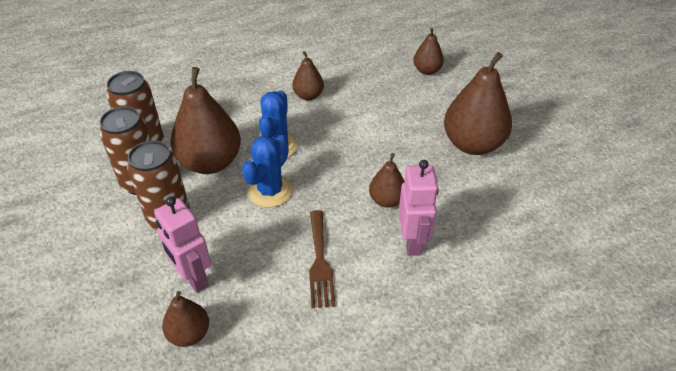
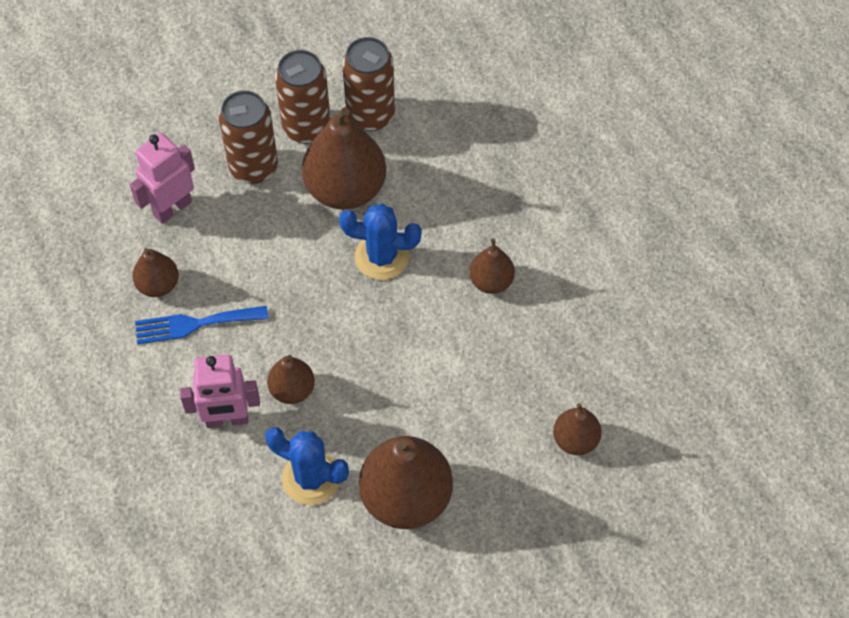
camera: 85 degrees right, 15 degrees up
brown pear [162,291,209,347] -> brown pear moved to [132,248,179,297]
blue cactus [242,135,293,208] -> blue cactus moved to [265,427,349,505]
brown fork [309,210,335,308] -> blue fork [135,306,269,344]

